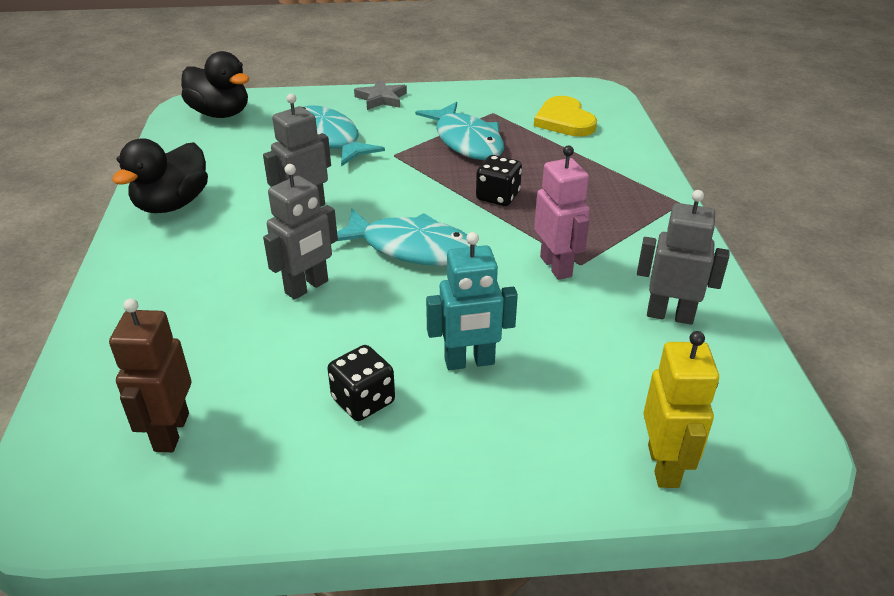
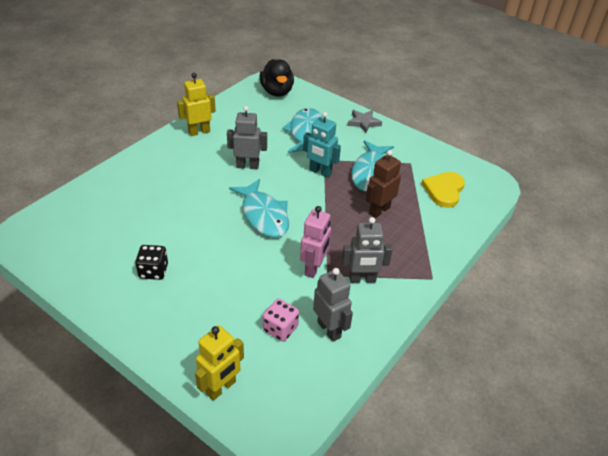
camera: 40 degrees right, 5 degrees up
brown robot [109,298,191,452] -> brown robot moved to [366,150,401,218]
black duck [112,139,208,213] -> yellow robot [177,73,216,136]
grey robot [263,164,338,300] -> grey robot moved to [342,217,392,283]
turquoise robot [426,232,518,370] -> turquoise robot moved to [303,112,341,178]
black dice [476,155,522,206] -> none
none -> pink dice [263,299,299,342]

